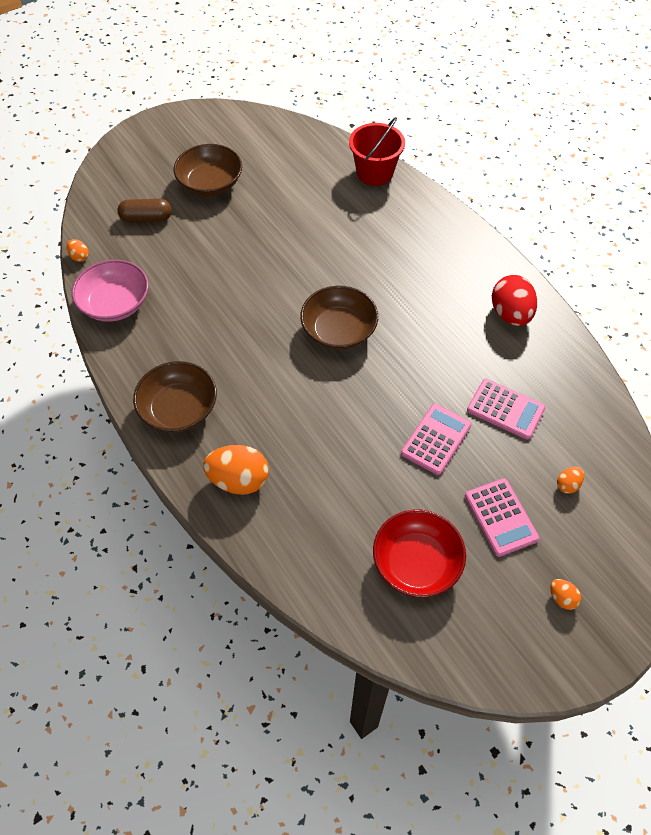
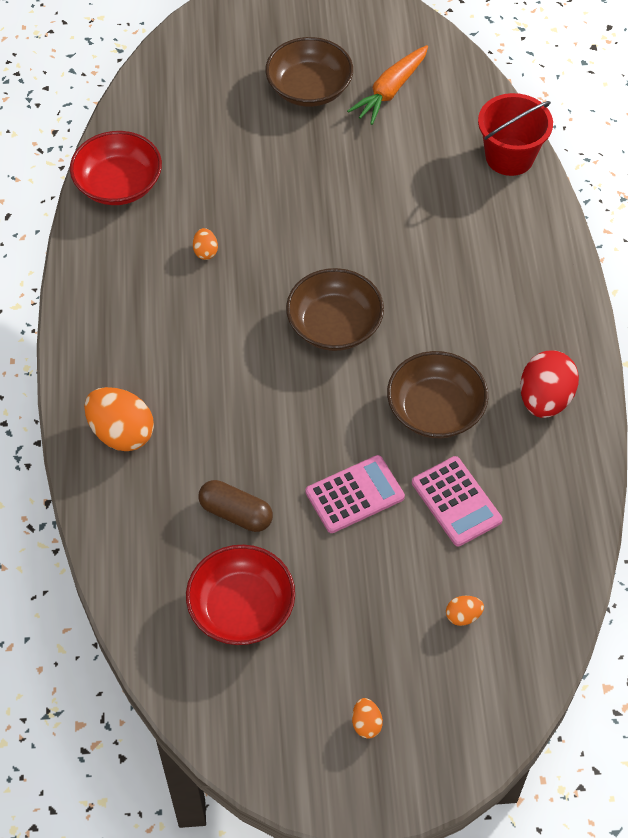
camera: 30 degrees right, 0 degrees up
orange egg [67,239,89,262] -> orange egg moved to [193,228,218,260]
pink bowl [72,260,149,322] -> red bowl [70,131,162,205]
brown capsule [117,199,172,222] -> brown capsule moved to [198,480,273,532]
brown bowl [133,361,217,433] -> brown bowl moved to [387,351,488,438]
pink calculator [465,478,540,557] -> none
none -> orange carrot [347,45,428,125]

